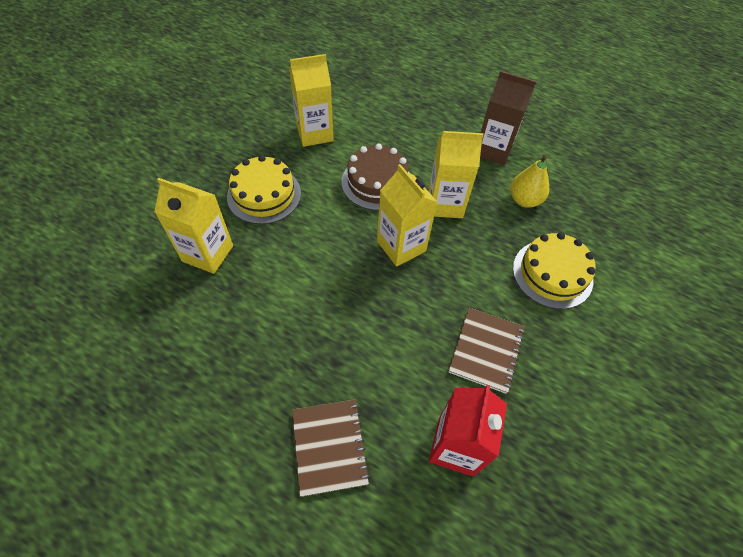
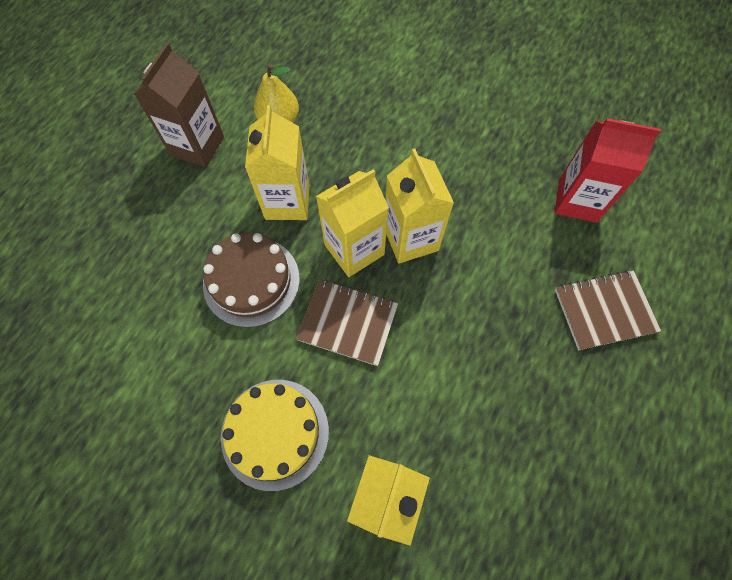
camera: 90 degrees left, 10 degrees up
yellow carton [289,54,334,147] -> yellow carton moved to [386,148,454,264]
brown notebook [449,308,525,394] -> brown notebook moved to [296,279,398,366]
yellow cake [513,232,596,309] -> none

